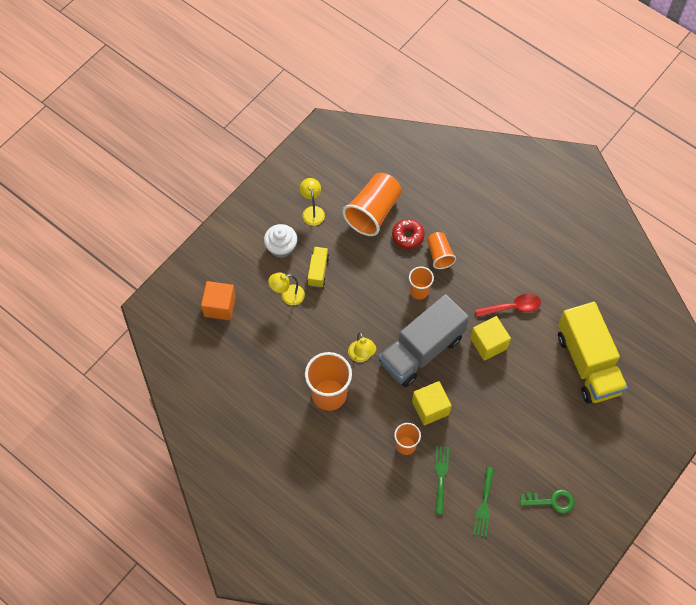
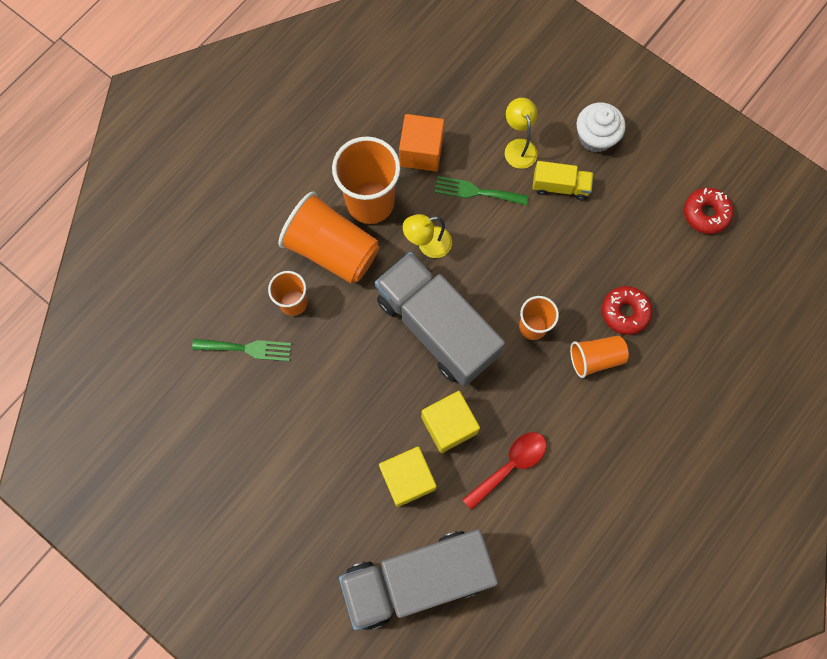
camera: 90 degrees right, 10 degrees up
orange cube [201,281,236,320] -> orange cube moved to [399,114,444,172]
yellow lamp [300,178,325,226] -> none
orange cup [342,173,402,236] -> orange cup moved to [278,192,379,284]
yellow cube [412,381,452,425] -> yellow cube moved to [379,447,437,507]
green fork [473,467,494,537] -> green fork moved to [434,176,529,206]
red spoon [475,294,541,317] -> red spoon turned 120 degrees counterclockwise [462,432,547,510]
green key [520,489,575,513] -> none
yellow truck [558,302,628,403] -> grey truck [339,529,498,630]
none -> red donut [684,188,733,234]

